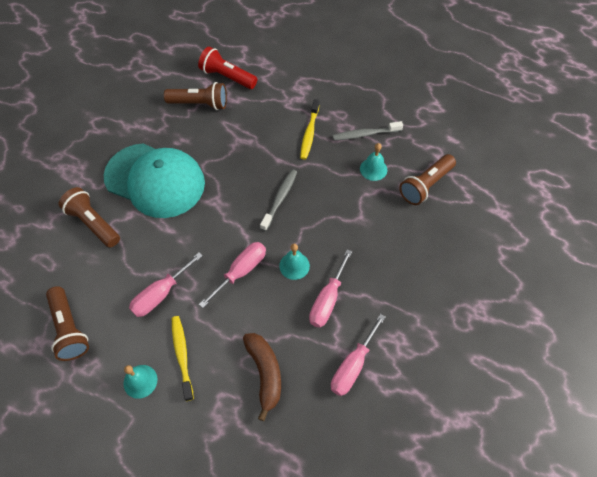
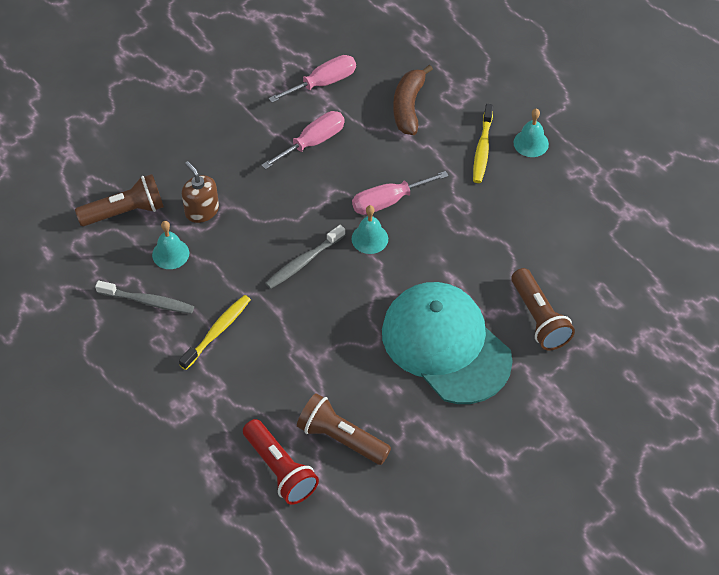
camera: 155 degrees left, 5 degrees down
brown flashlight [46,286,89,361] -> none
pink screwdriver [129,252,203,317] -> none
turquoise bell [279,244,310,280] -> turquoise bell moved to [352,205,388,254]
none -> brown soap dispenser [182,161,219,223]

